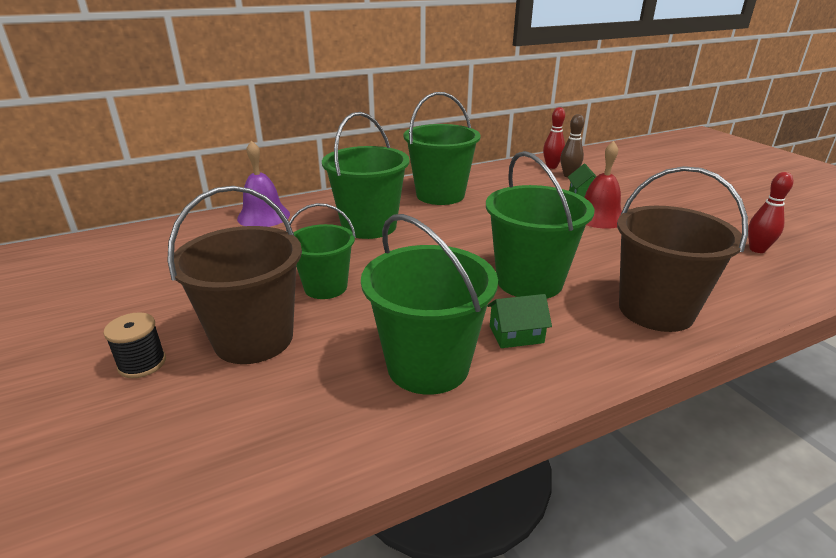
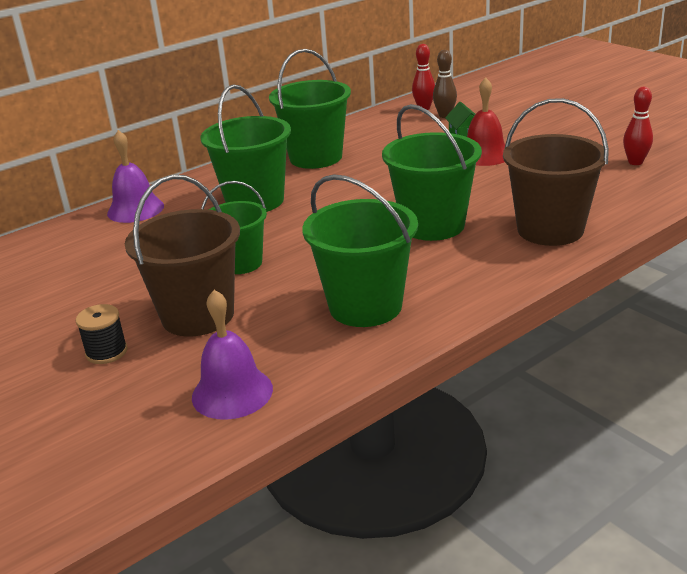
camera: 10 degrees left, 0 degrees up
green house [487,294,552,348] -> none
none -> purple bell [192,290,273,420]

